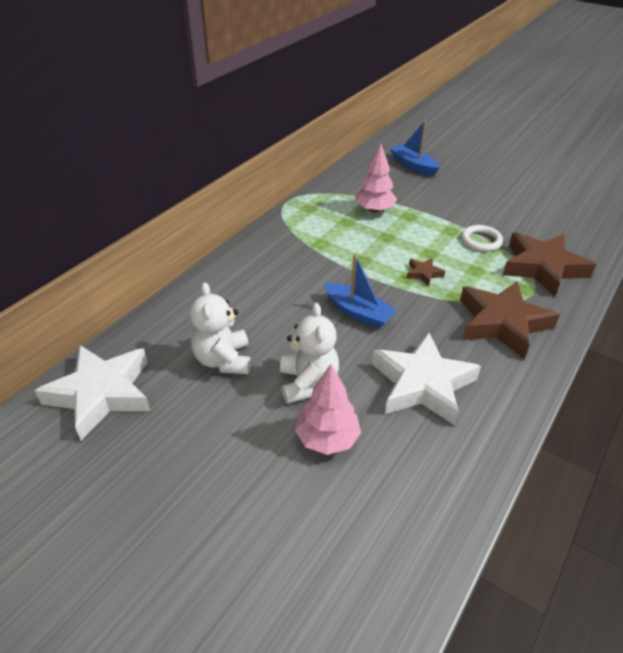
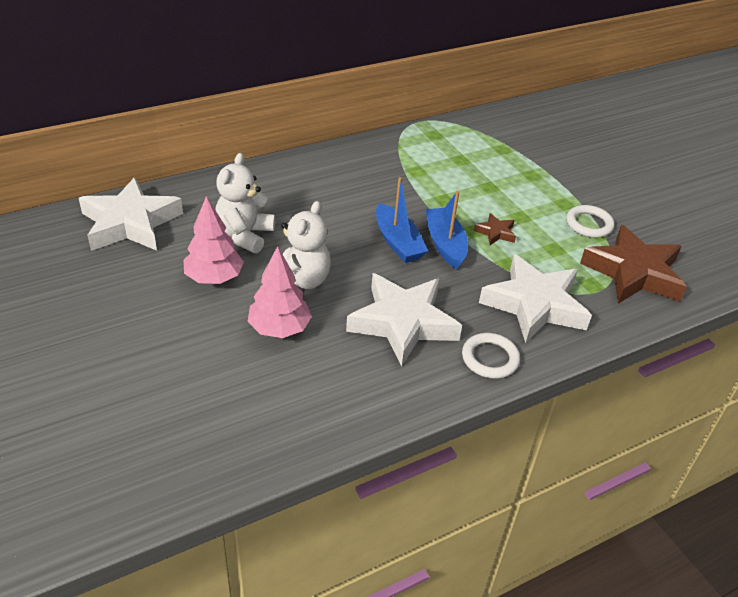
camera: 25 degrees right, 0 degrees up
pink tree [355,143,397,213] -> pink tree moved to [184,196,244,284]
blue boat [390,121,440,176] -> blue boat moved to [425,191,468,270]
brown star [460,281,560,359] -> white star [479,254,592,343]
none -> white ring [462,333,520,378]

